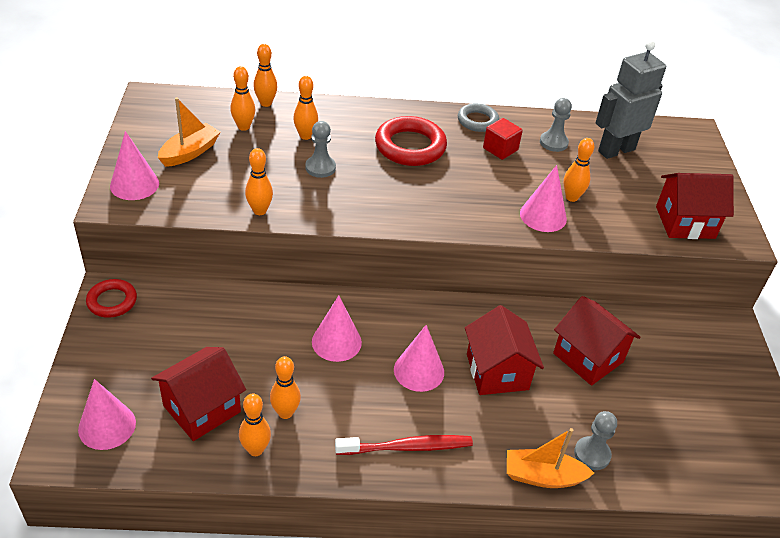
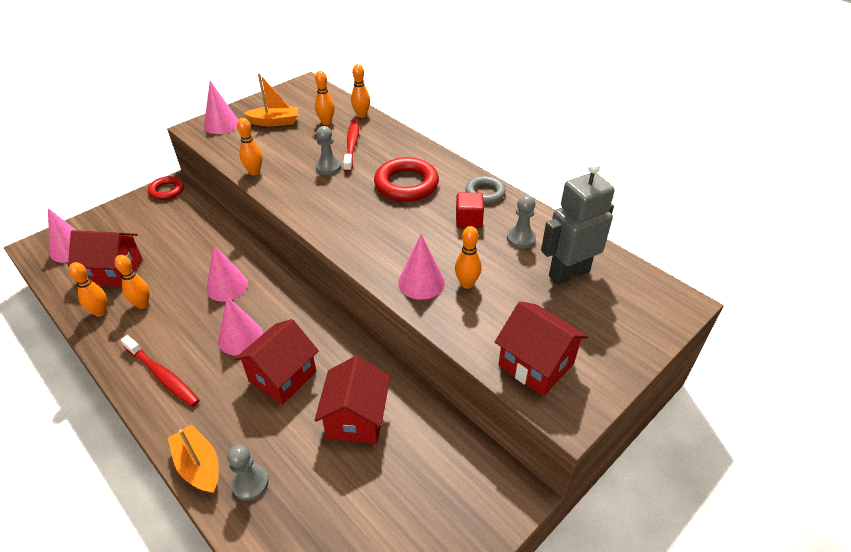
camera: 50 degrees right, 0 degrees up
orange bowling pin [293,76,318,140] -> red toothbrush [343,118,359,172]
grey robot [595,40,666,159] -> grey robot turned 45 degrees counterclockwise [541,162,615,285]

